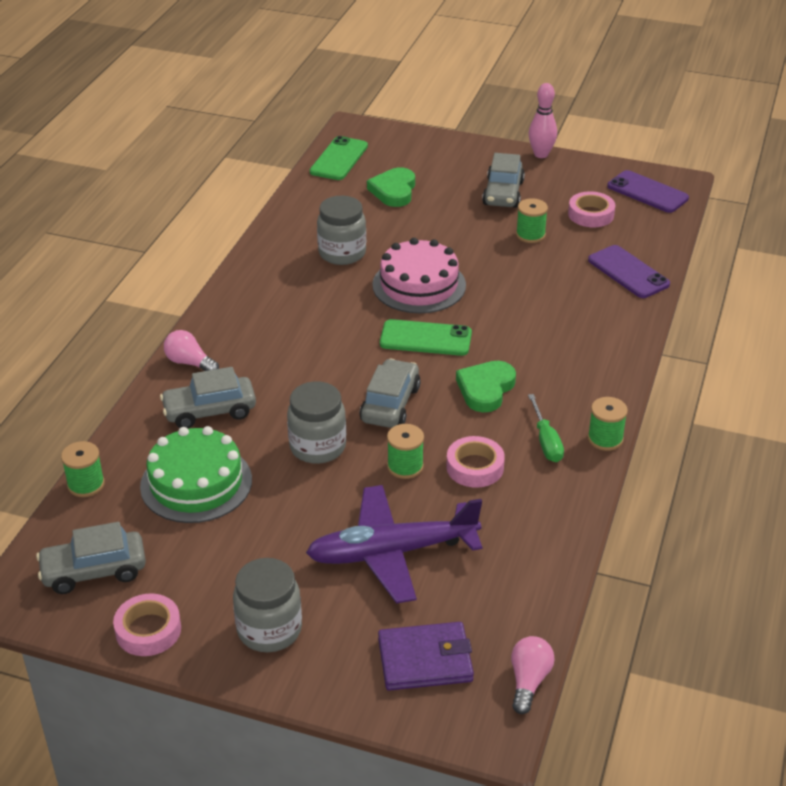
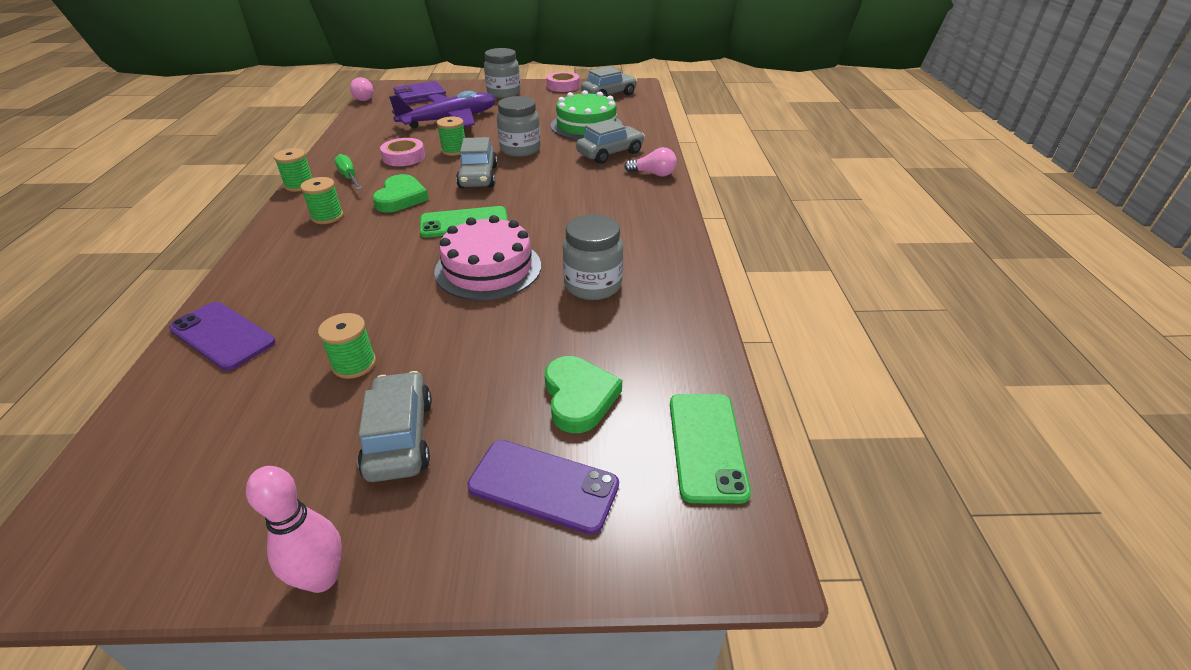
camera: 160 degrees right, 0 degrees up
green spool [61,441,105,497] -> green spool moved to [300,177,344,224]
pink tape [568,191,615,227] -> none
purple phone [607,170,689,213] -> purple phone moved to [467,440,619,535]

